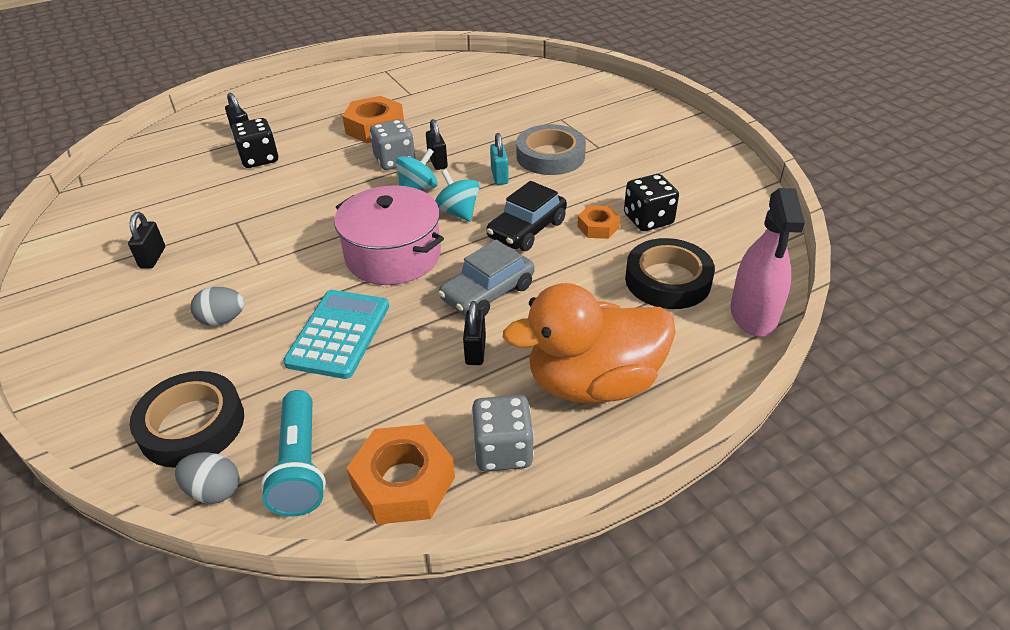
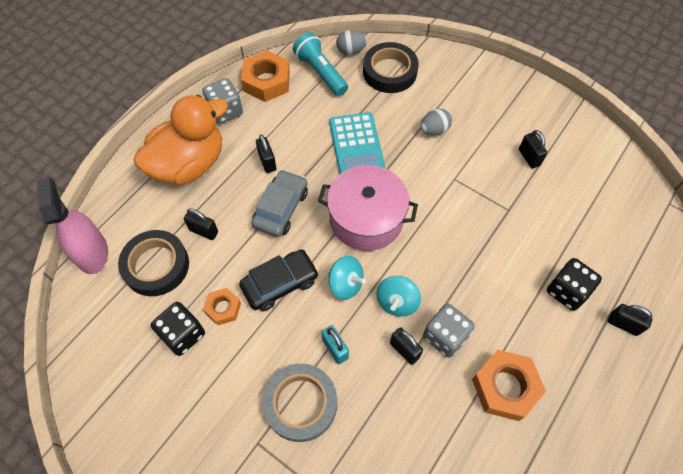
camera: 155 degrees right, 20 degrees up
black car [486,181,567,251] -> black car turned 45 degrees clockwise [239,249,319,311]
none -> black padlock [184,209,218,240]

